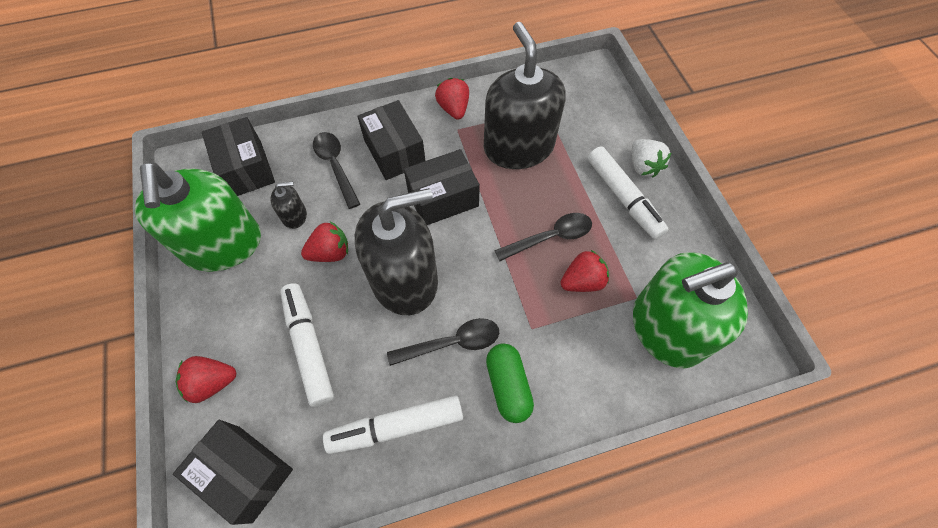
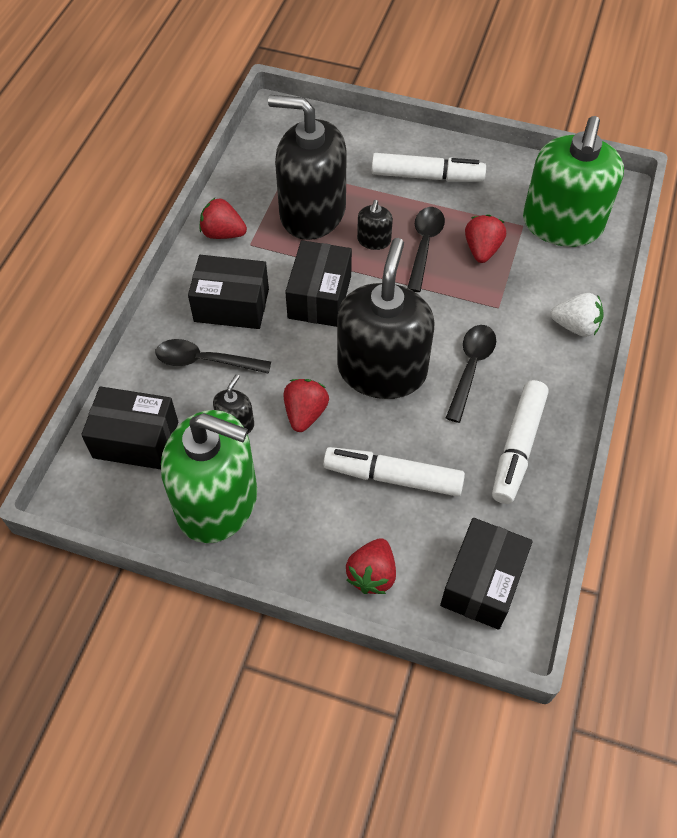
camera: 55 degrees left, 5 degrees down
black box [173,420,293,525] -> black box turned 45 degrees counterclockwise [440,518,533,630]
green capsule [486,343,534,423] -> none
white strawberry [632,139,671,177] -> white strawberry moved to [551,293,604,337]
none -> black soap dispenser [357,200,393,250]

